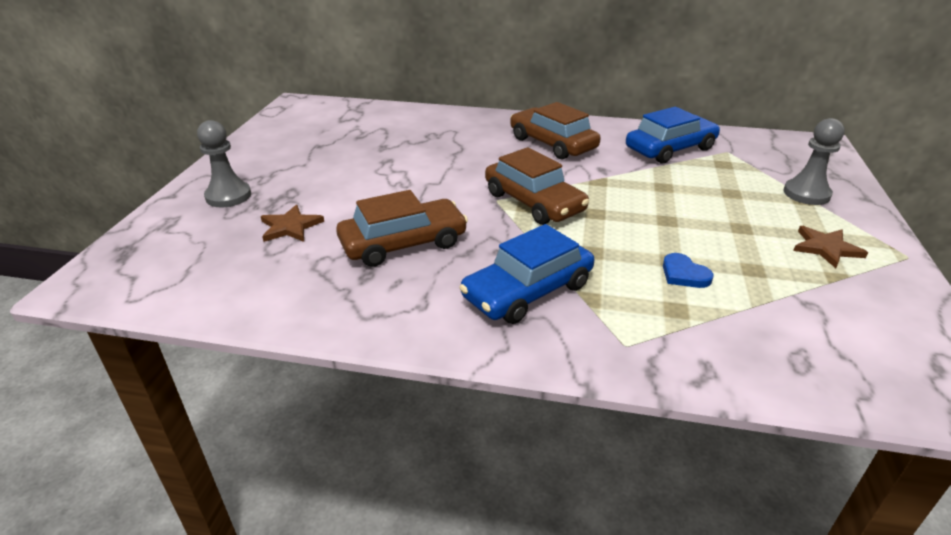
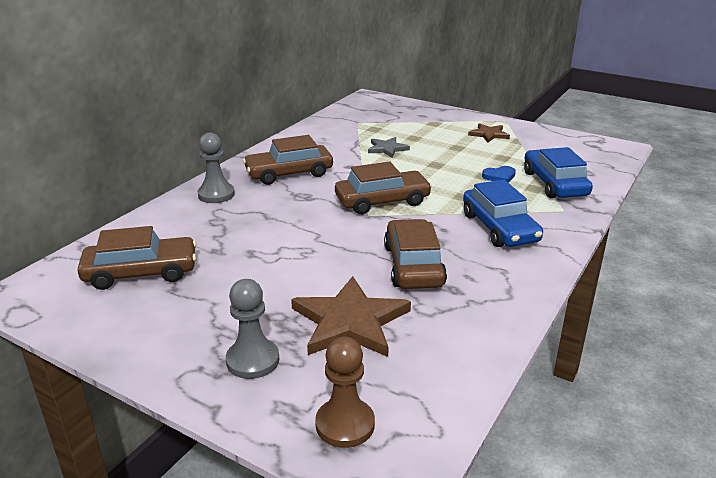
camera: 70 degrees left, 5 degrees down
brown star [261,205,324,242] -> brown star [291,276,411,357], size x1.85
blue car [626,107,720,163] -> blue car moved to [524,147,593,198]
grey pawn [783,118,845,205] -> grey pawn moved to [198,133,235,203]
none -> brown car [77,226,197,290]
none -> brown pawn [315,337,375,448]
none -> grey star [368,137,410,158]

